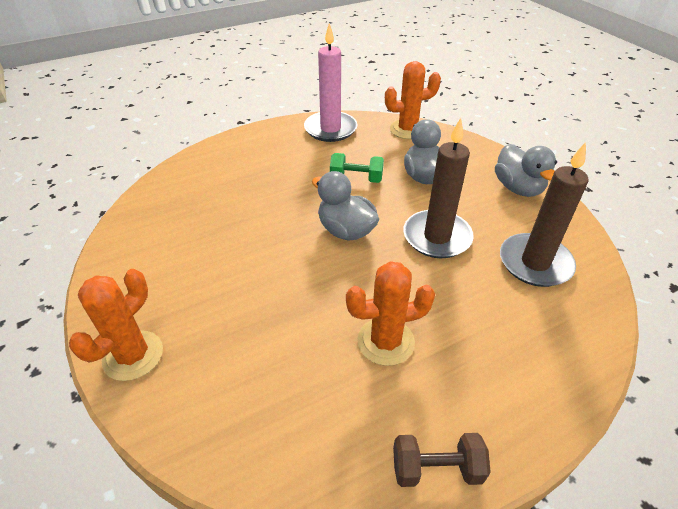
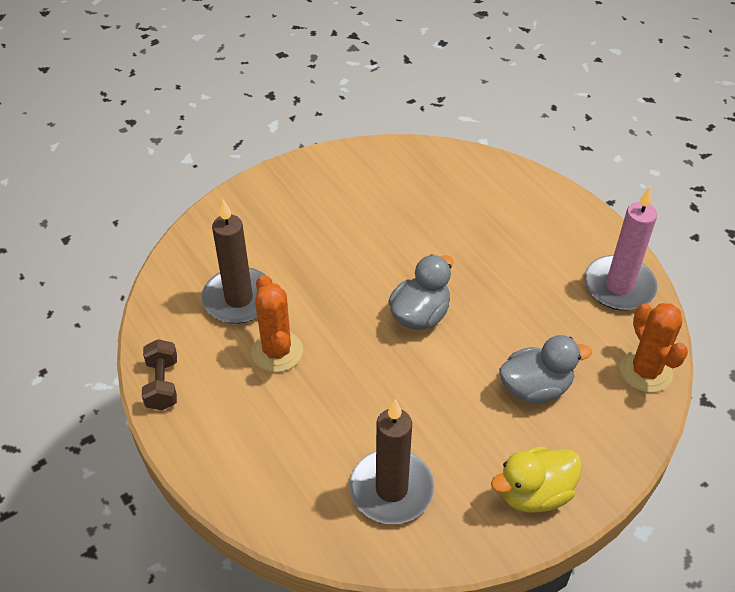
camera: 85 degrees right, 5 degrees up
orange cactus [69,269,163,381] -> none
green dumbbell [330,153,384,183] -> none
brown candle [403,118,474,258] -> brown candle moved to [202,199,273,324]
grey duck [495,144,557,197] -> yellow duck [491,446,582,513]

